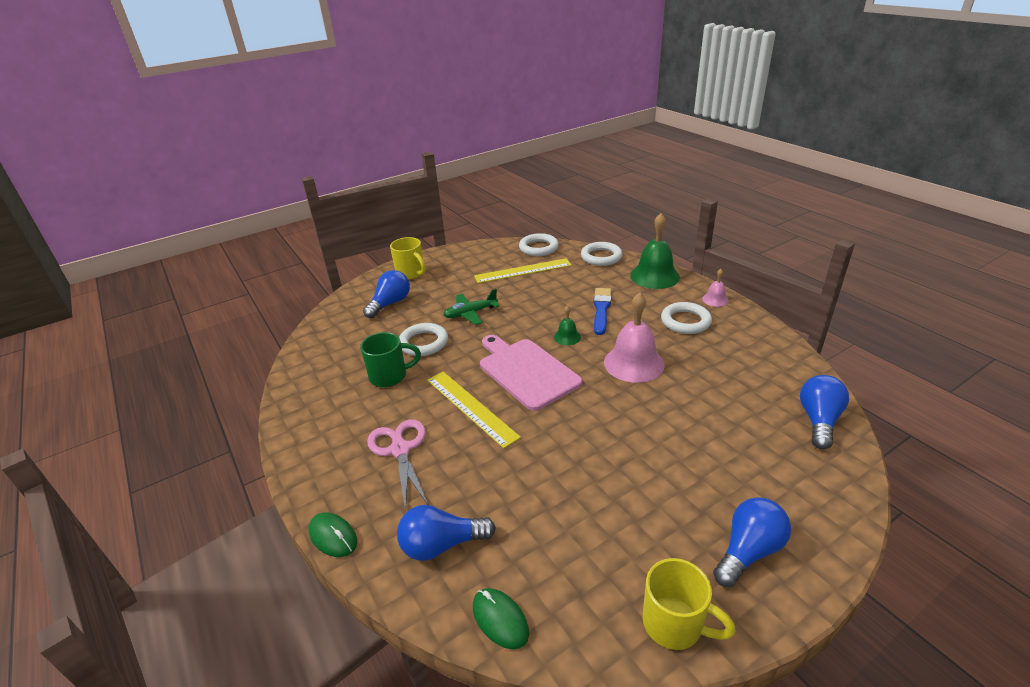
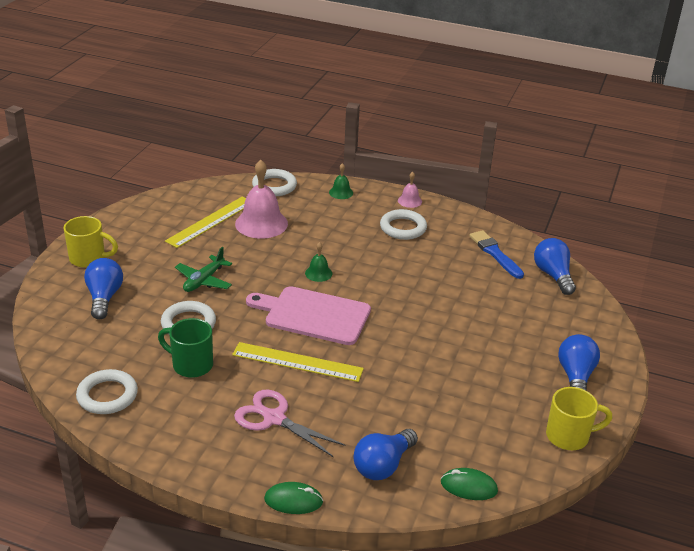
camera: 40 degrees left, 0 degrees up
green mug [360,332,421,387] -> green mug turned 105 degrees counterclockwise [158,318,213,378]
white ring [519,233,559,256] -> white ring moved to [76,369,138,414]
blue brush [594,288,611,335] -> blue brush moved to [469,230,524,279]
pink bell [604,292,665,383] -> pink bell moved to [235,159,288,239]
green bell [630,213,680,289] -> green bell [329,163,353,199], size x0.49

